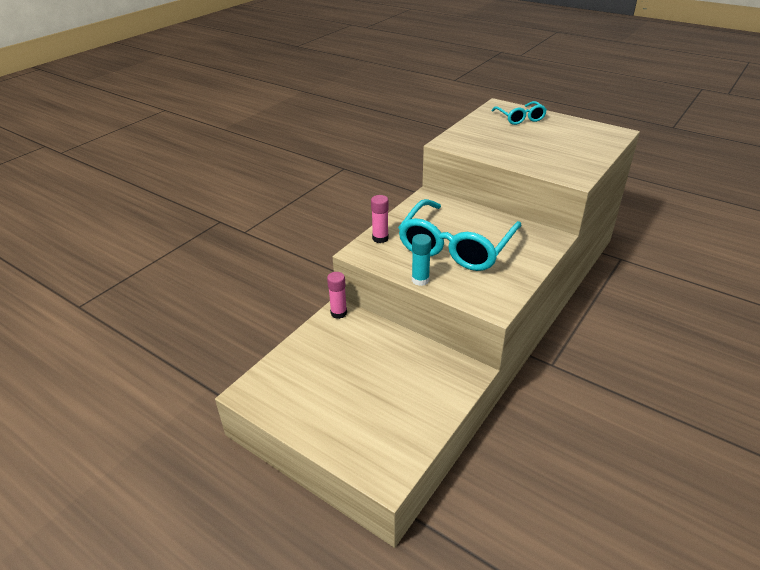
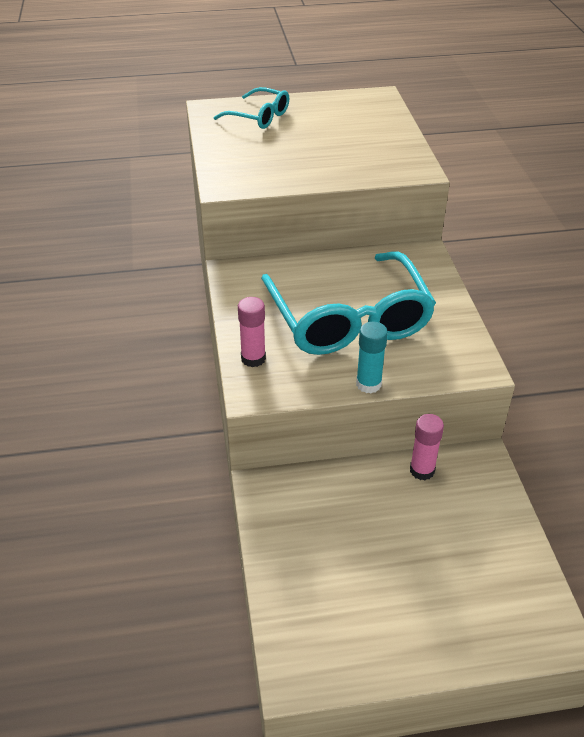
camera: 45 degrees left, 5 degrees up
pink glue stick [327,272,347,319] -> pink glue stick moved to [410,414,444,480]

